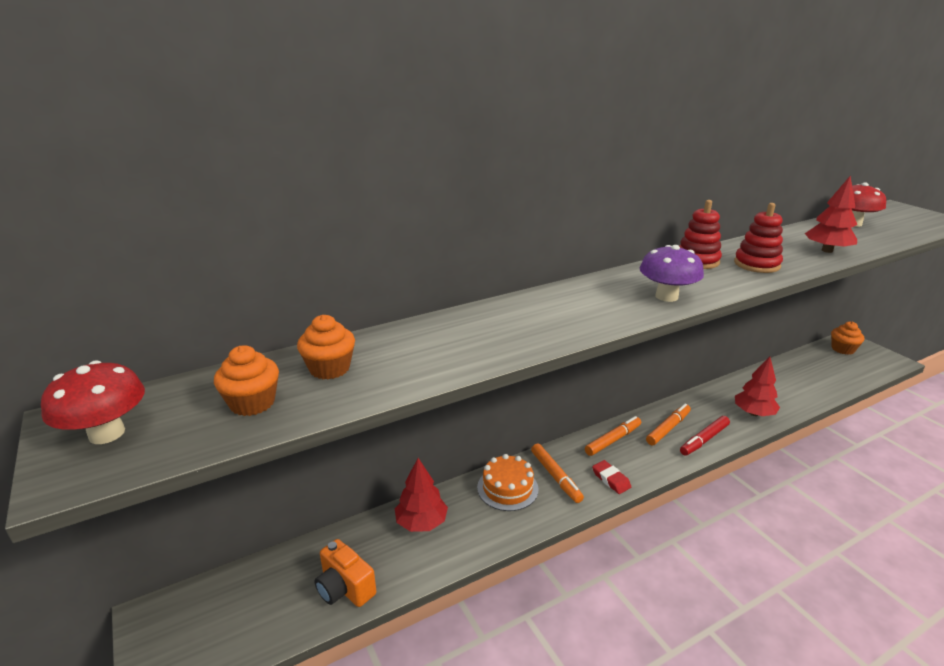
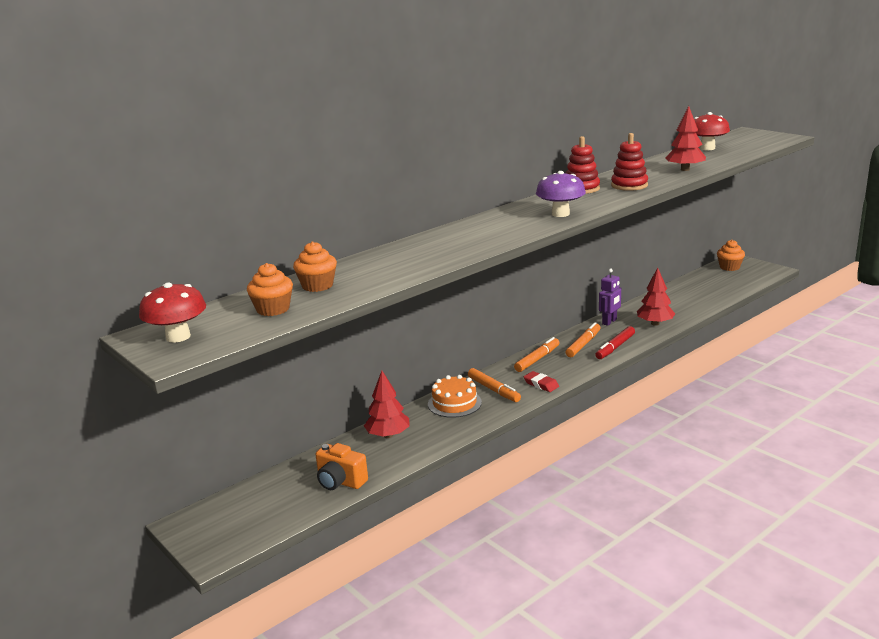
camera: 10 degrees left, 5 degrees down
none -> purple robot [599,269,621,326]

